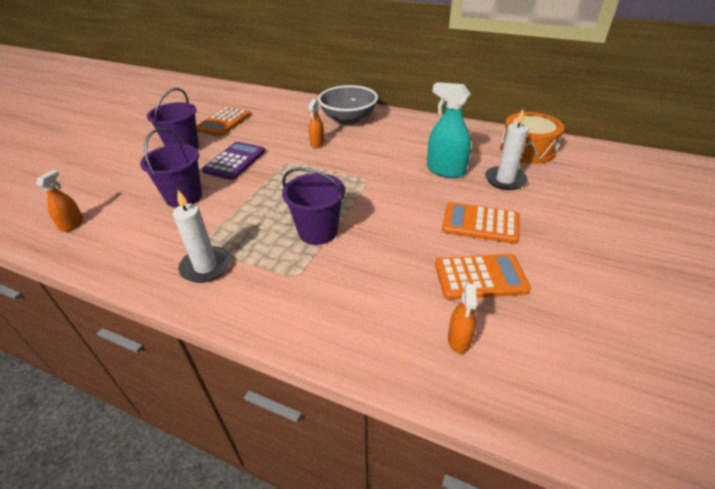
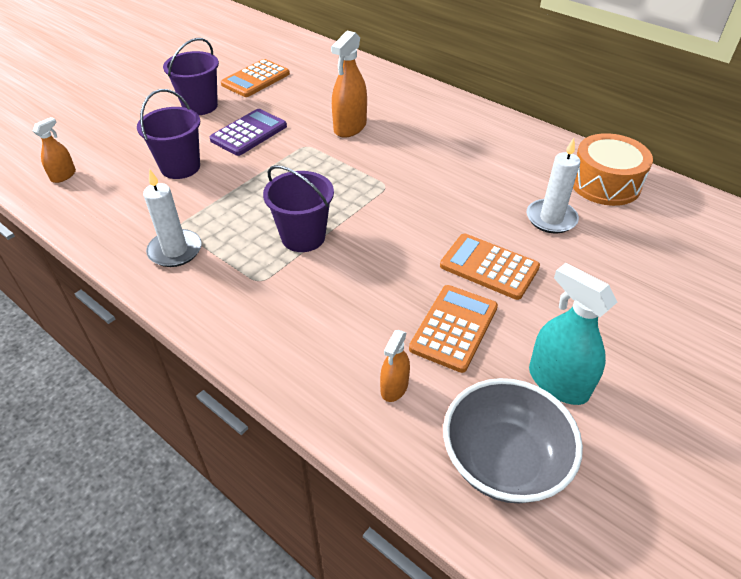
camera: 15 degrees right, 5 degrees up
orange spray bottle [308,99,325,148] -> orange spray bottle [331,31,367,138], size x1.74
grey bowl [318,85,378,125] -> grey bowl moved to [443,378,583,504]
turquoise spray bottle [427,82,471,178] -> turquoise spray bottle moved to [529,263,617,405]
orange calculator [435,254,531,300] -> orange calculator turned 75 degrees counterclockwise [409,285,498,373]

